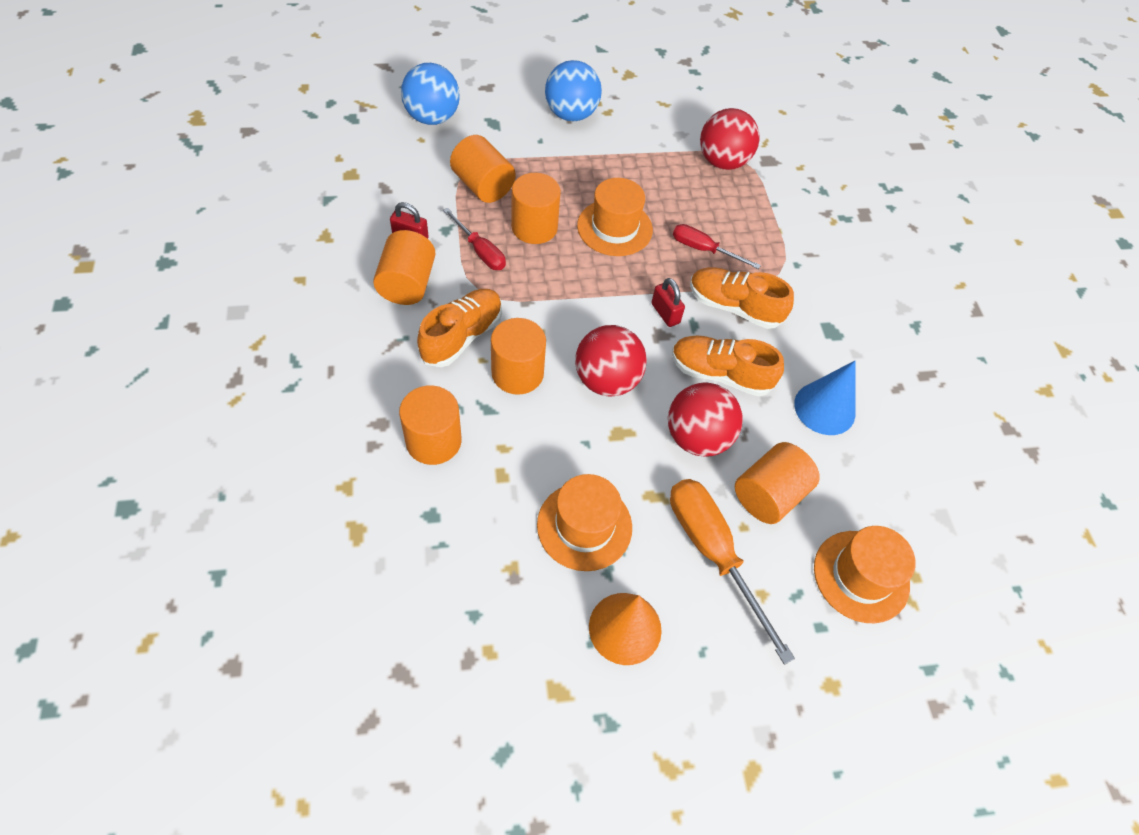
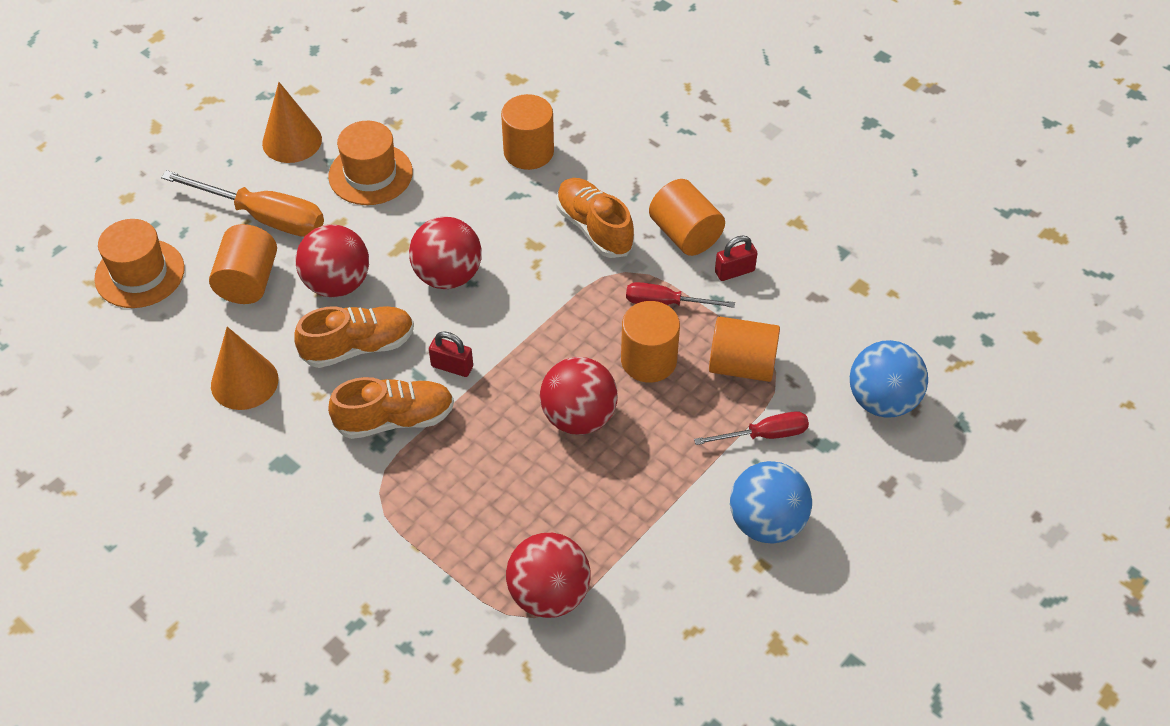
camera: 145 degrees right, 5 degrees down
orange shoe [417,289,502,367] -> orange shoe turned 150 degrees clockwise [556,178,634,258]
orange cylinder [491,318,546,395] -> none
orange hat [577,178,653,256] -> red ball [540,357,618,435]
red screwdriver [673,224,761,269] -> red screwdriver moved to [694,411,809,445]
blue cone [794,361,856,435] -> orange cone [211,327,278,410]

